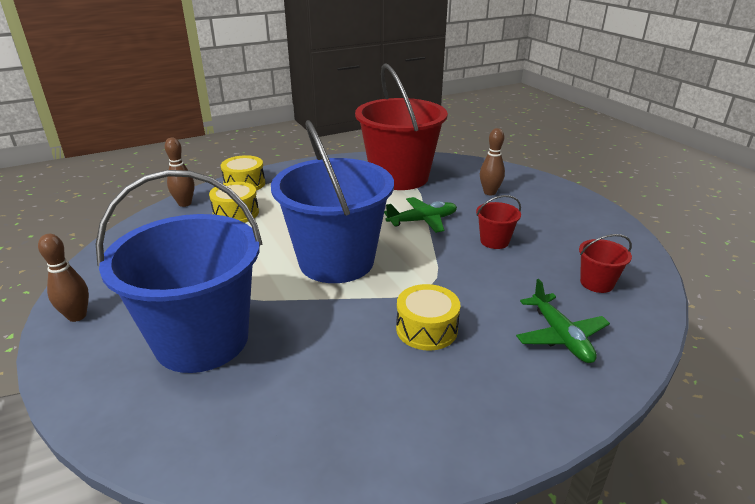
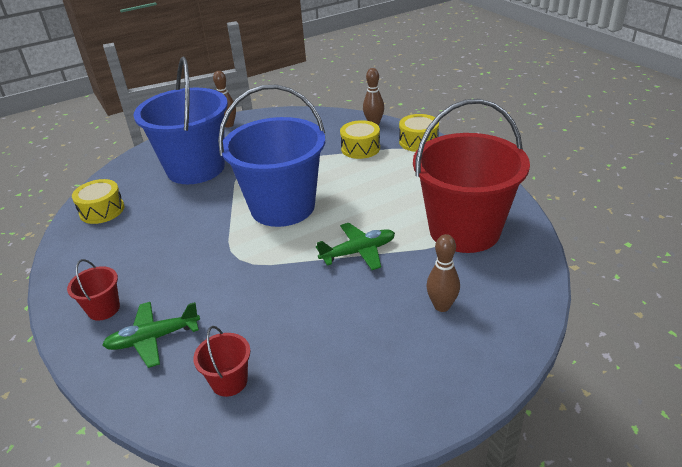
camera: 90 degrees right, 5 degrees up
green plane [384,197,457,233] -> green plane turned 90 degrees counterclockwise [316,223,395,270]
yellow drum [396,284,460,351] -> yellow drum moved to [72,179,125,224]
red bucket [476,195,521,249] -> red bucket moved to [67,259,120,321]

